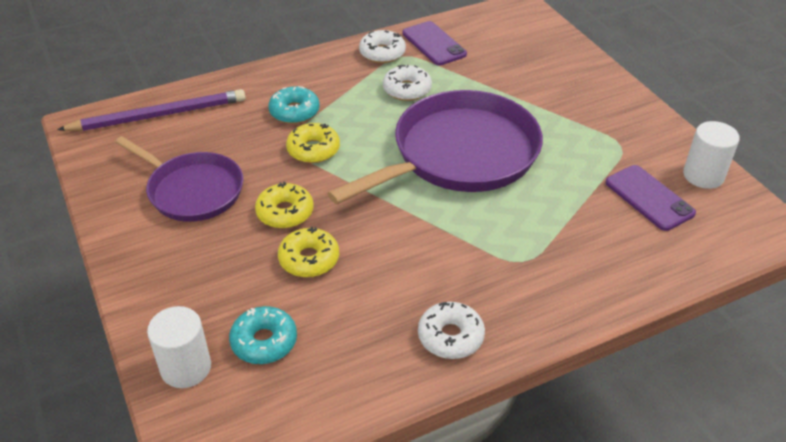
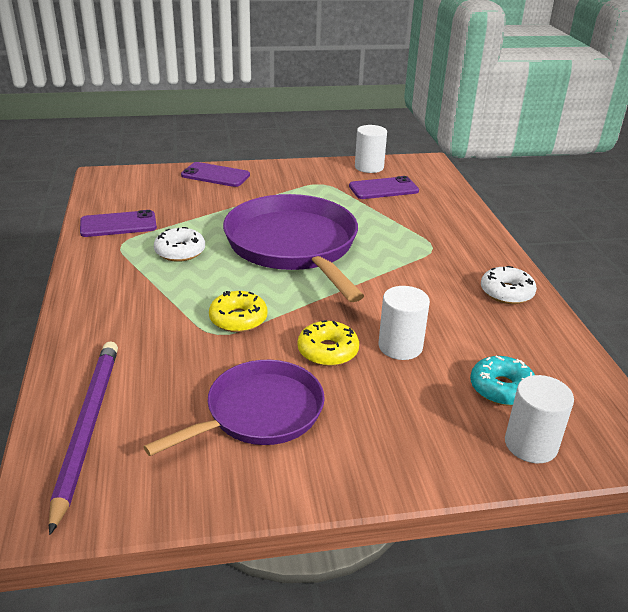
camera: 75 degrees left, 10 degrees down
turquoise donut [268,86,320,124] -> none
yellow donut [278,227,339,278] -> white cylinder [378,286,430,360]
white donut [359,30,406,63] -> none
none -> purple phone [181,162,250,187]

